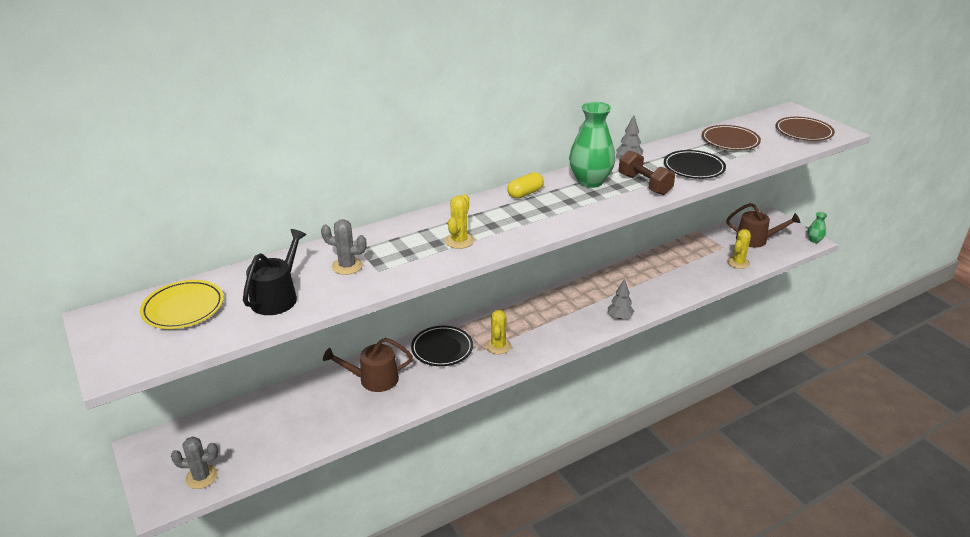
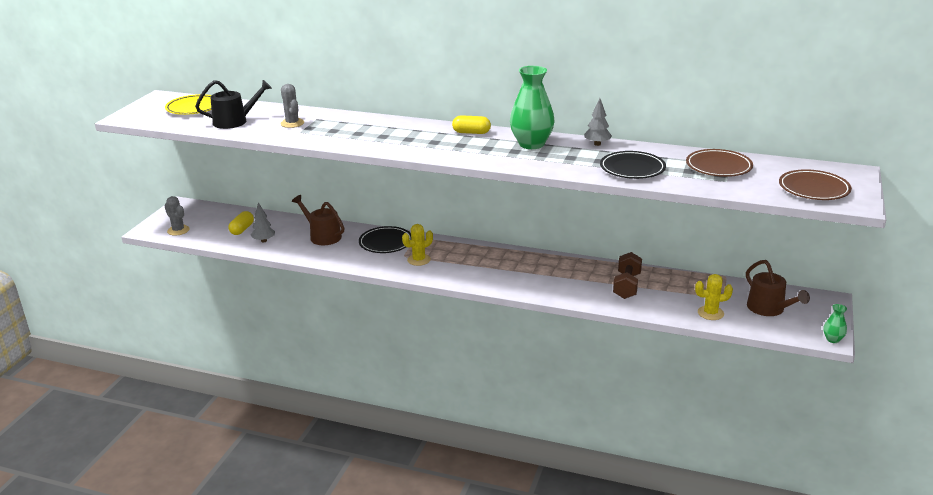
camera: 50 degrees right, 5 degrees down
yellow cactus [445,194,474,249] -> none
grey tree [608,278,634,319] -> grey tree moved to [251,203,275,242]
brown dumbbell [619,150,675,195] -> brown dumbbell moved to [613,252,642,299]
none -> yellow capsule [228,211,254,235]

